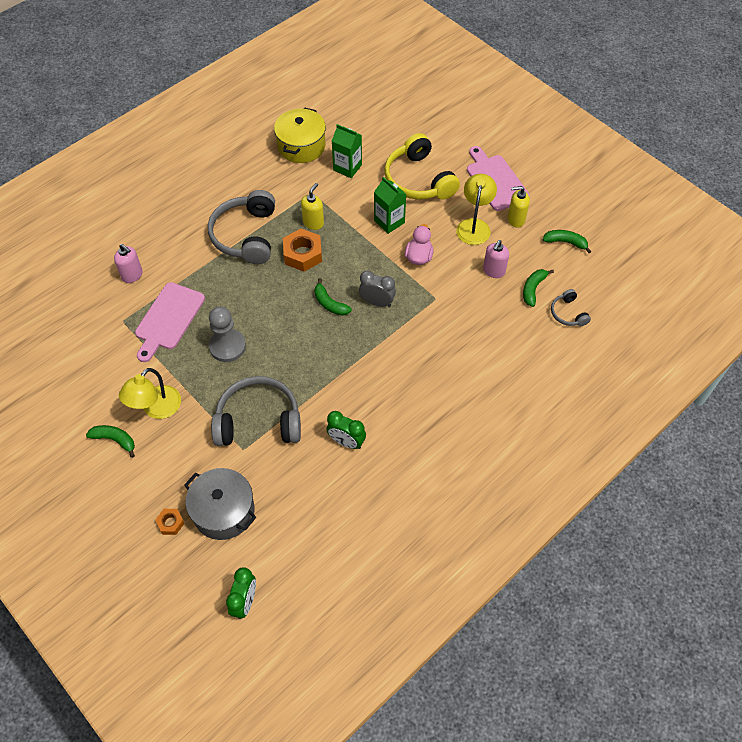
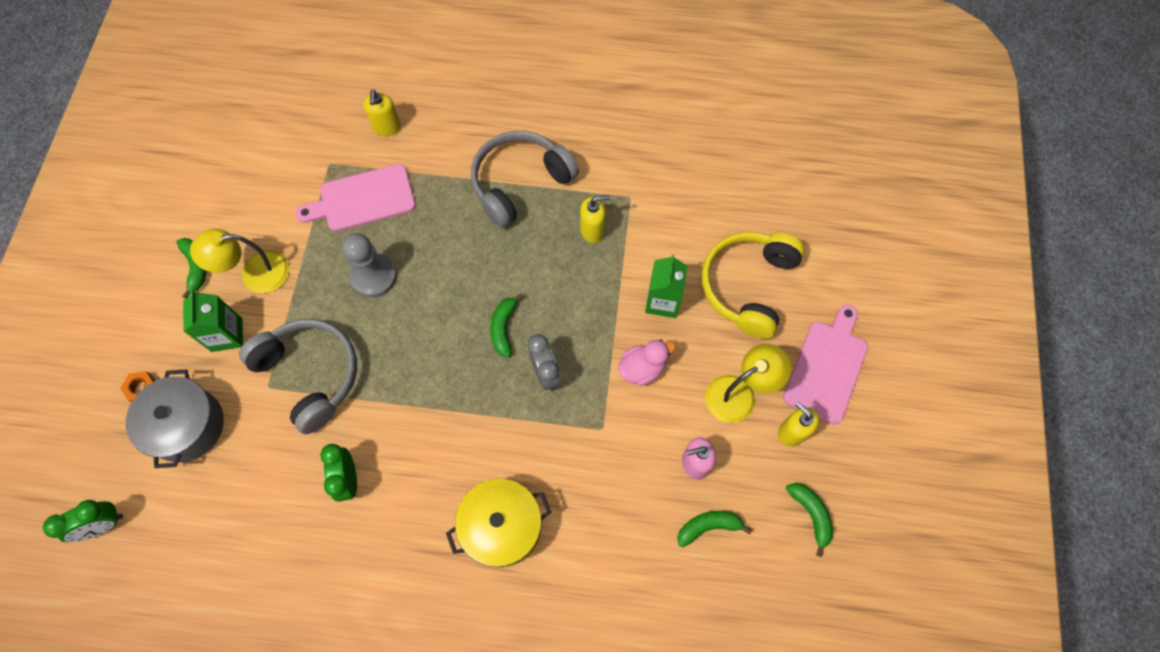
camera: 50 degrees right, 10 degrees up
pink soap dispenser [114,244,143,283] -> yellow soap dispenser [363,89,401,136]
yellow pot [274,107,326,163] -> yellow pot moved to [446,478,551,568]
orange nut [283,229,322,272] -> none
green carton [332,124,362,178] -> green carton moved to [183,290,243,352]
grey headphones [551,289,591,326] -> none

